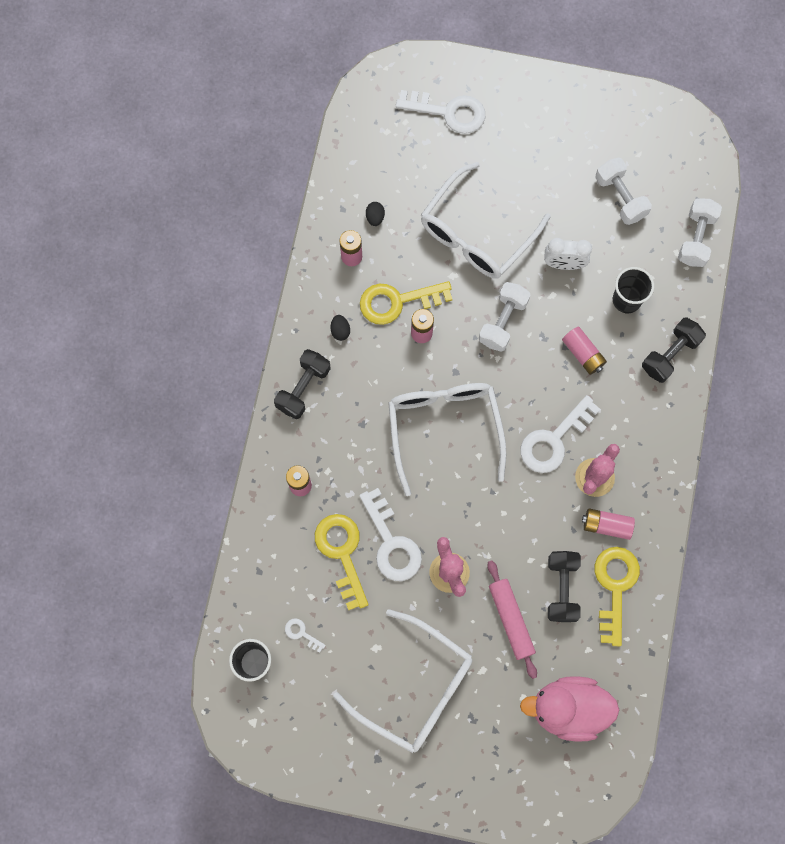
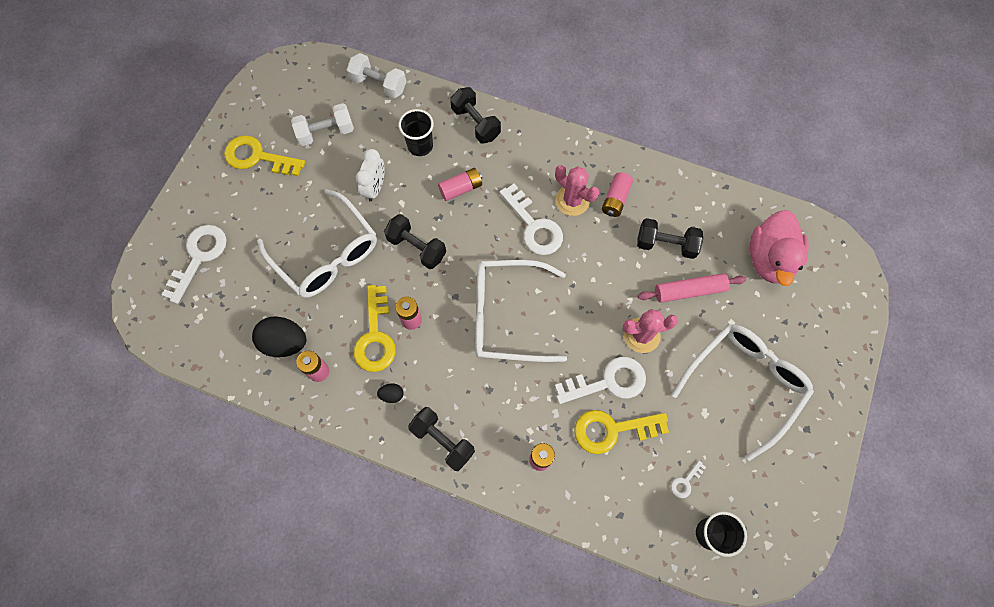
camera: 80 degrees left, 5 degrees down
black egg [366,202,385,226] -> black egg [252,316,306,357], size x2.10
white dumbbell [479,282,530,352] -> black dumbbell [384,214,446,269]
yellow key [595,547,640,646] -> yellow key moved to [224,135,305,176]

